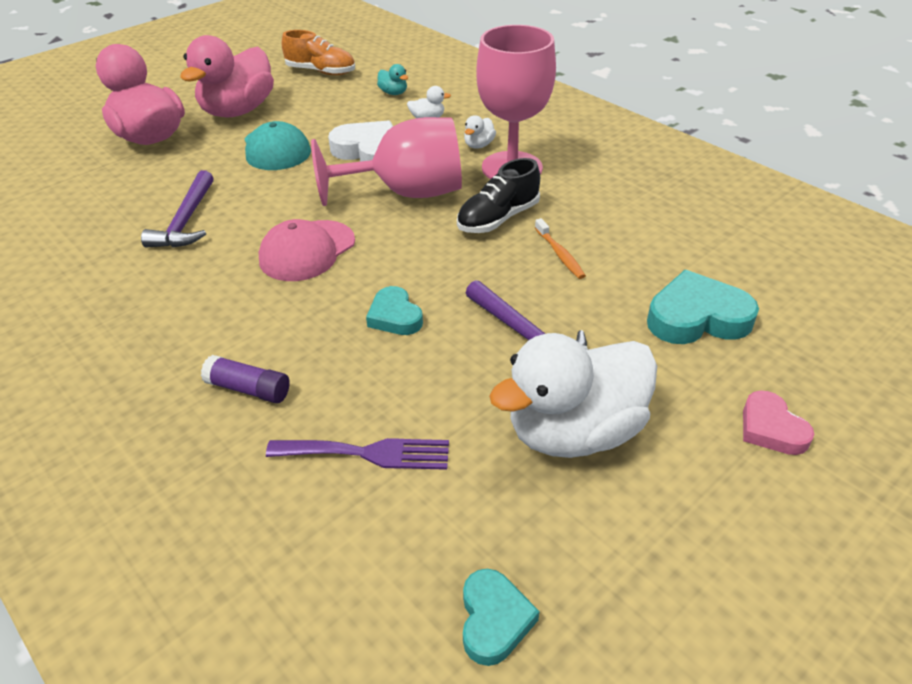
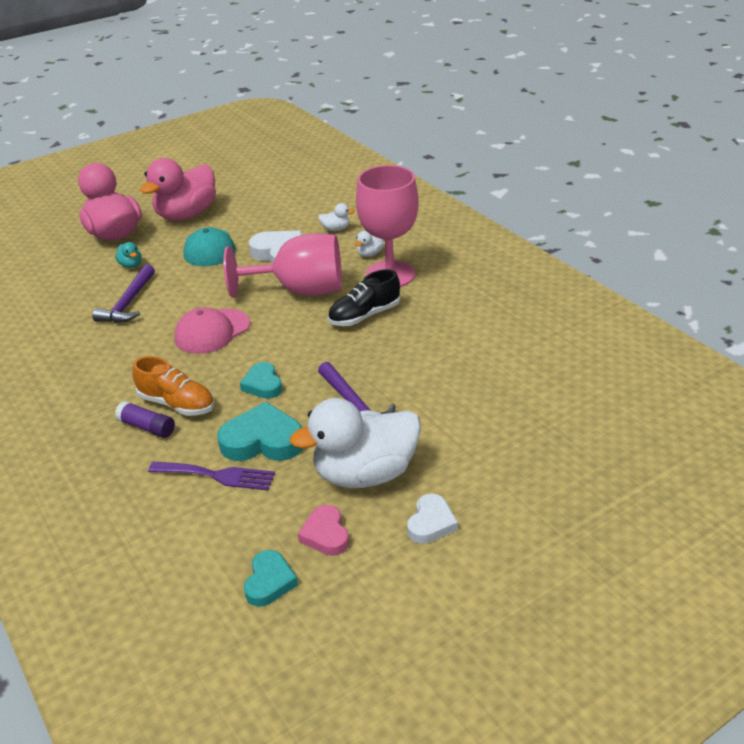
camera: 10 degrees right, 5 degrees down
orange shoe [282,30,355,75] -> orange shoe moved to [132,356,214,416]
turquoise duck [377,64,408,95] -> turquoise duck moved to [115,242,141,268]
orange toothbrush [535,218,586,279] -> none
turquoise heart [647,270,759,344] -> turquoise heart moved to [217,402,303,461]
pink heart [743,390,814,455] -> pink heart moved to [298,505,349,556]
none -> white heart [407,494,458,544]

